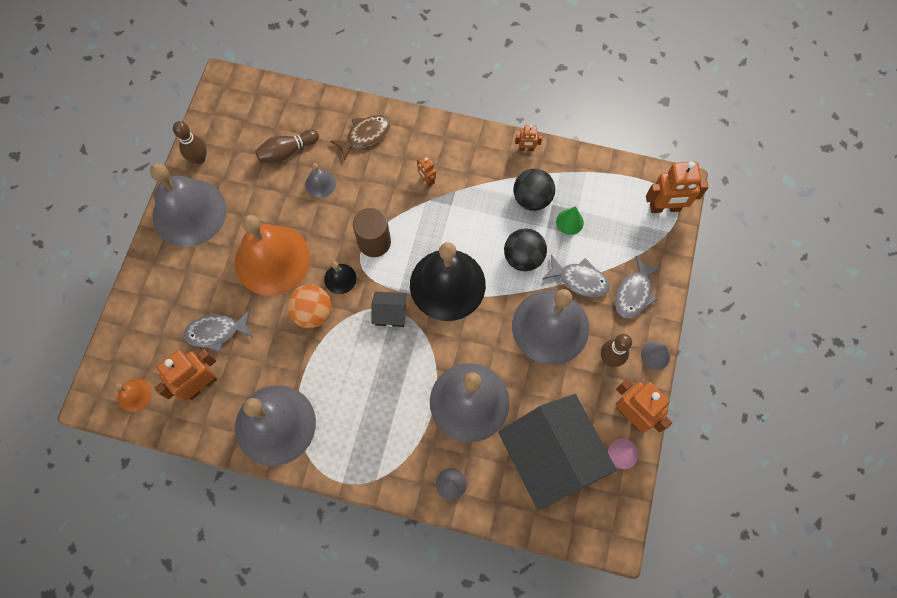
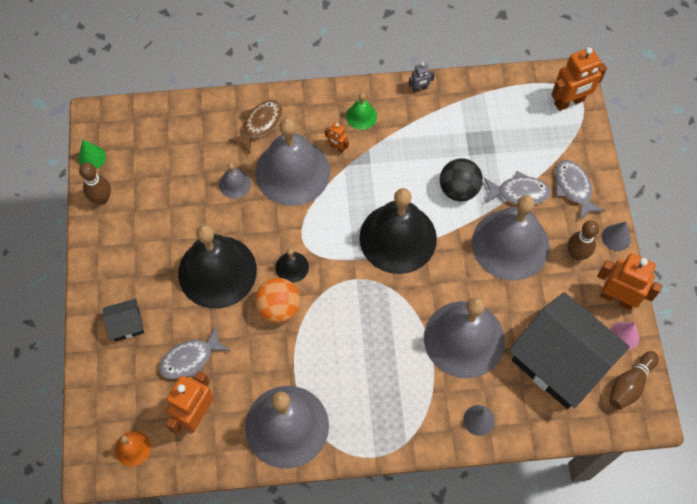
camera: 20 degrees left, 5 degrees down
grey bell [150,163,227,247] -> grey bell moved to [255,118,330,206]
orange bell [235,215,310,296] -> black bell [178,224,257,309]
brown bowling pin [255,129,319,163] -> brown bowling pin moved to [609,351,659,410]
brown cylinder [353,208,391,257] -> none
black house [372,292,407,327] -> black house moved to [103,299,144,341]
black ball [513,169,555,211] -> none
orange robot [515,125,542,151] -> grey robot [409,63,435,92]
green cone [556,206,584,235] -> green cone moved to [78,140,106,169]
grey fish [615,256,662,318] -> grey fish turned 150 degrees clockwise [555,160,605,221]
none -> green bell [346,93,377,130]

